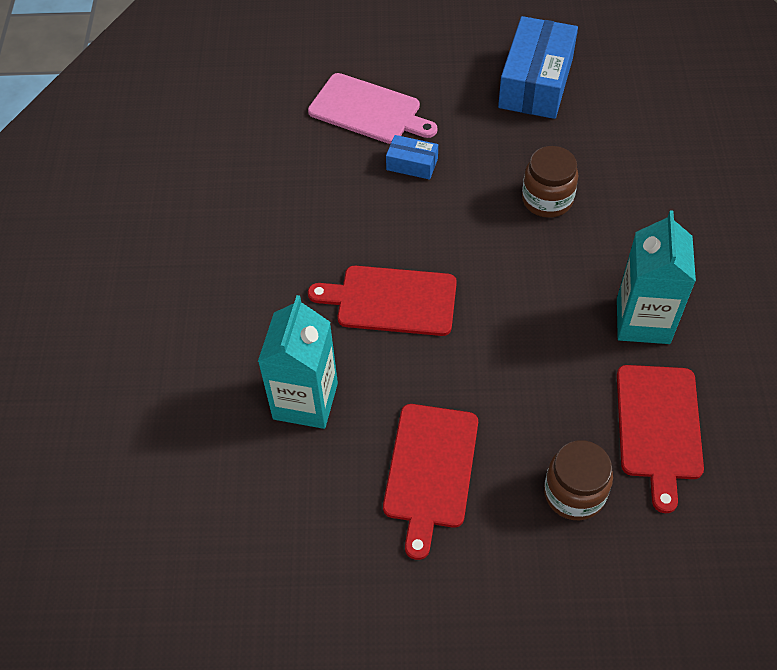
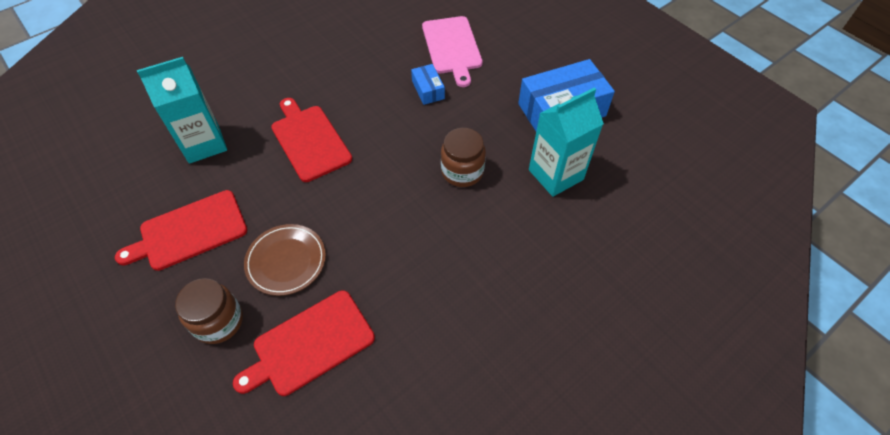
camera: 50 degrees right, 0 degrees up
turquoise carton [617,210,696,344] -> turquoise carton moved to [529,87,604,197]
none -> brown plate [244,224,326,296]

